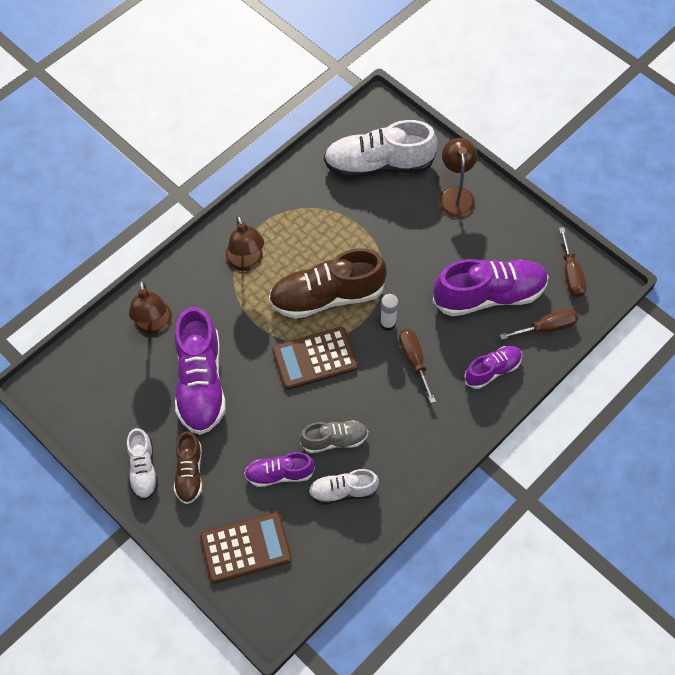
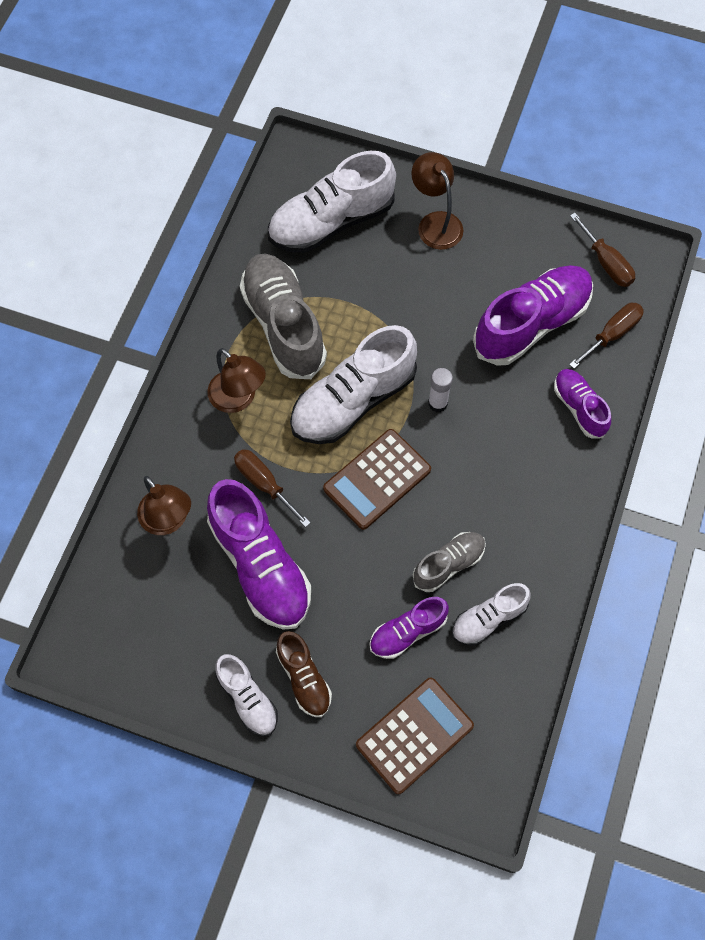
camera: 25 degrees left, 5 degrees up
brown shoe [268,248,387,319] -> white shoe [290,325,417,444]
brown screwdriver [399,329,436,403] -> brown screwdriver moved to [234,449,311,527]
purple shoe [464,346,522,389] -> purple shoe turned 60 degrees counterclockwise [554,369,611,438]
none -> grey shoe [240,254,327,379]

